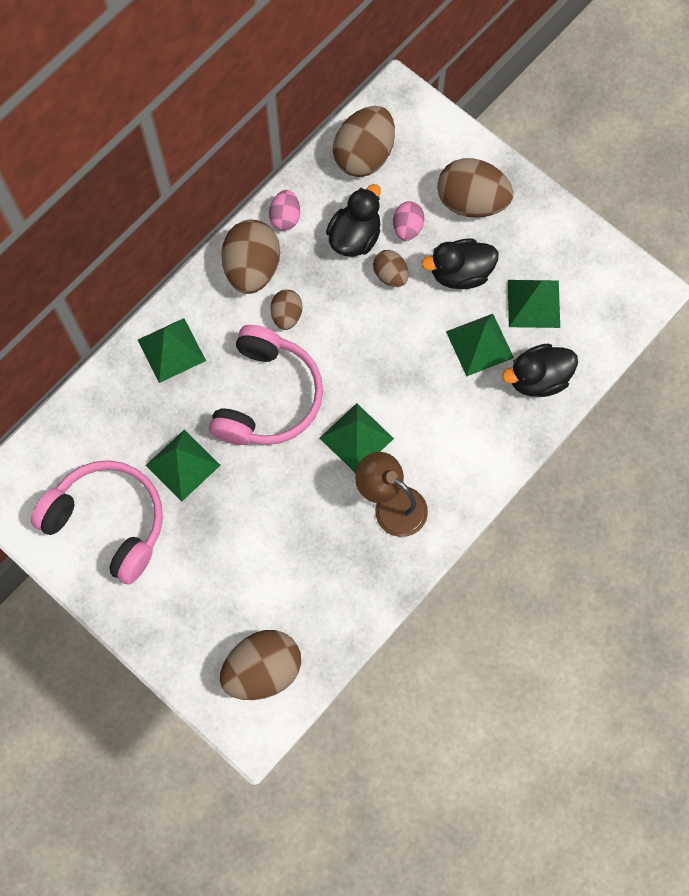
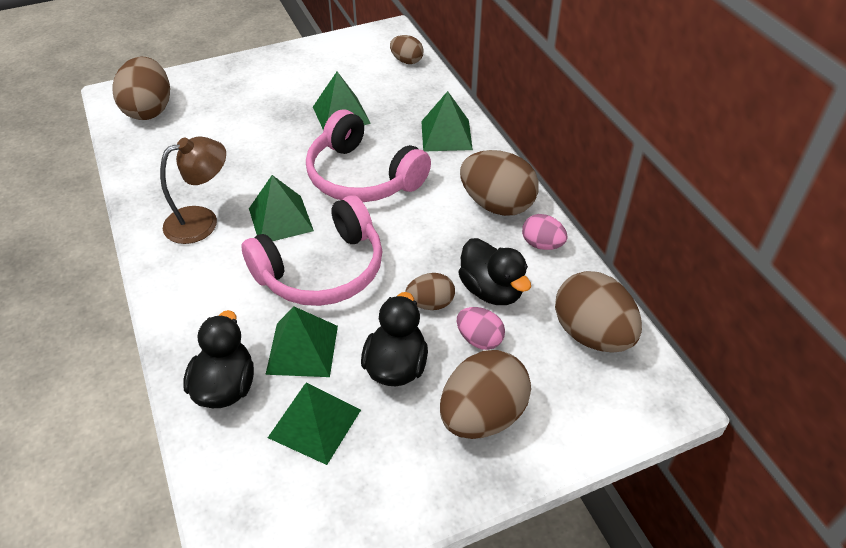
camera: 115 degrees right, 25 degrees down
pink headphones [31,460,163,585] -> pink headphones moved to [241,195,382,306]
brown egg [271,289,302,330] -> brown egg moved to [390,35,424,64]

